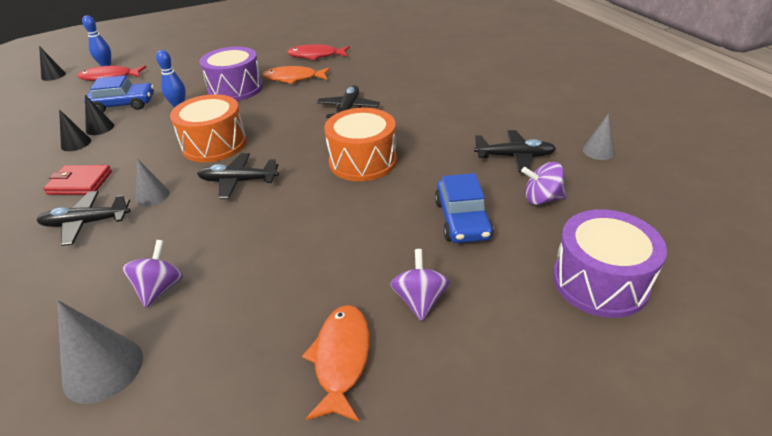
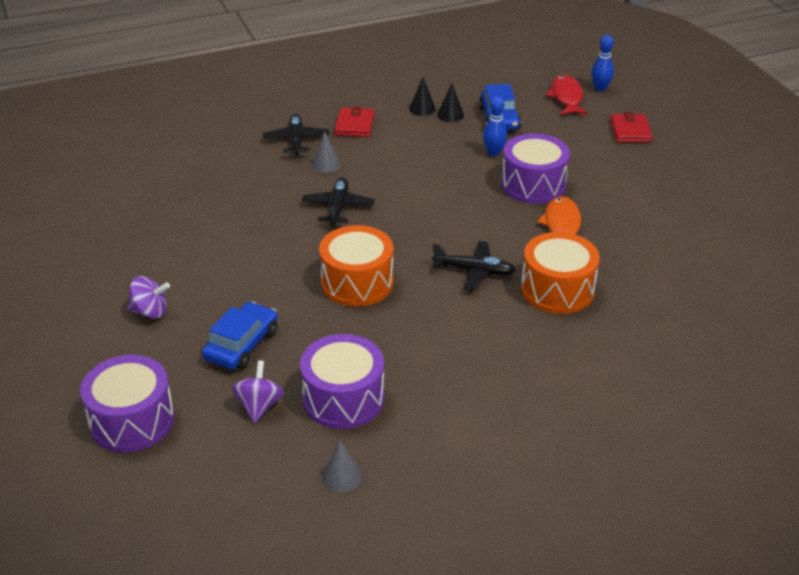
camera: 90 degrees right, 0 degrees up
black cone [39,46,66,81] -> none
grey cone [57,300,143,404] -> none
purple spinning top [122,240,183,308] -> none
orange drum [170,94,247,162] -> orange drum moved to [521,232,600,314]
red fish [287,44,350,60] -> none
orange fish [302,305,370,422] -> none
blue car [435,173,494,243] -> blue car turned 120 degrees clockwise [202,301,278,369]
black plane [474,130,556,172] -> purple drum [300,334,385,429]
none -> red wallet [610,112,653,143]

